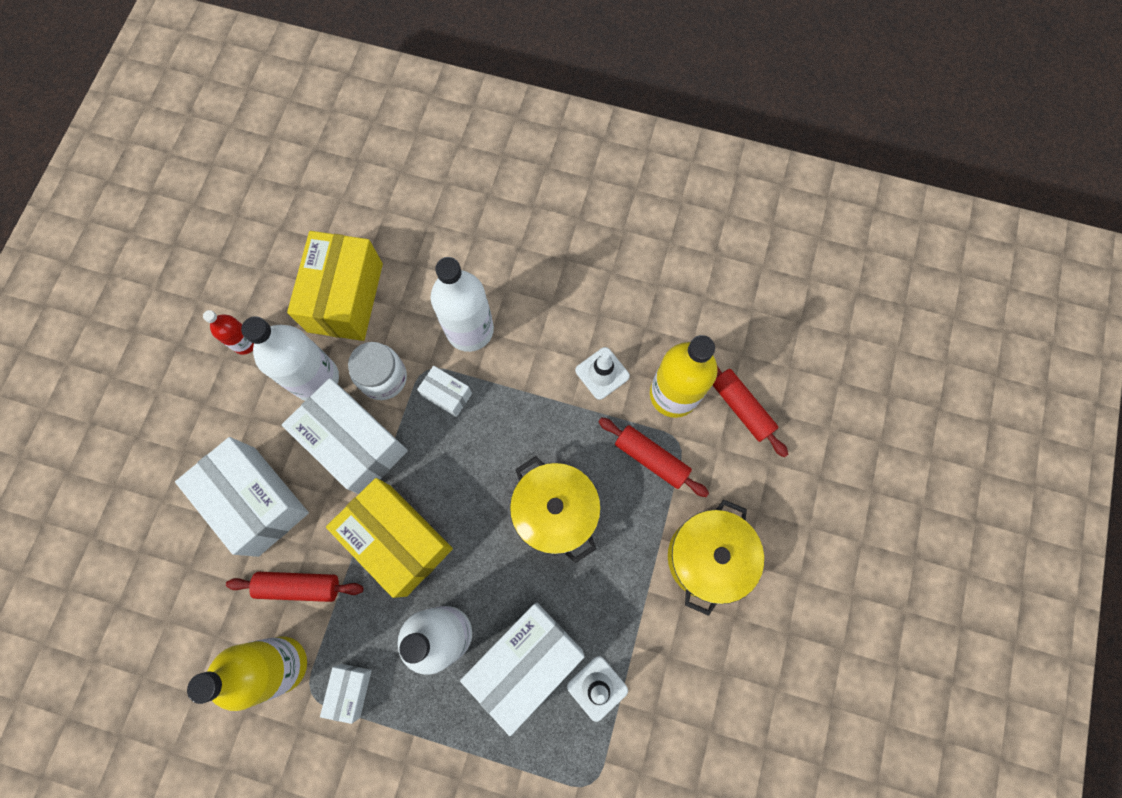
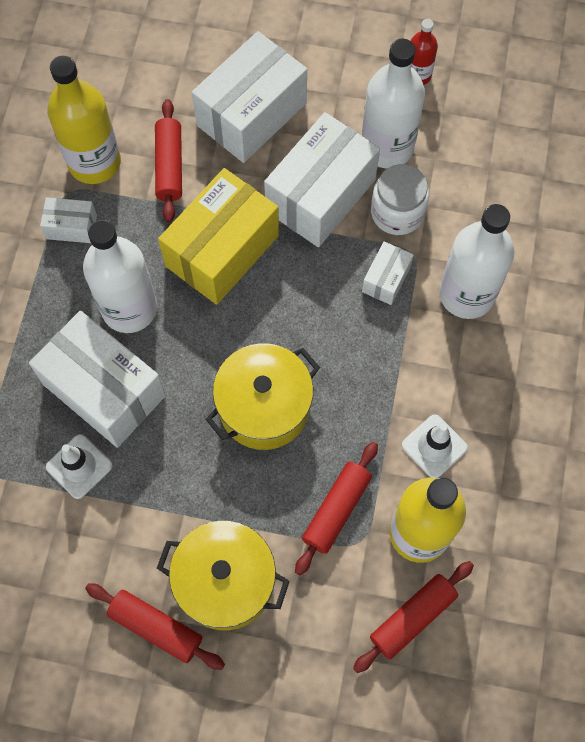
camera: 85 degrees right, 5 degrees down
yellow box [287,231,383,341] -> none
none -> red rolling pin [85,583,225,670]

